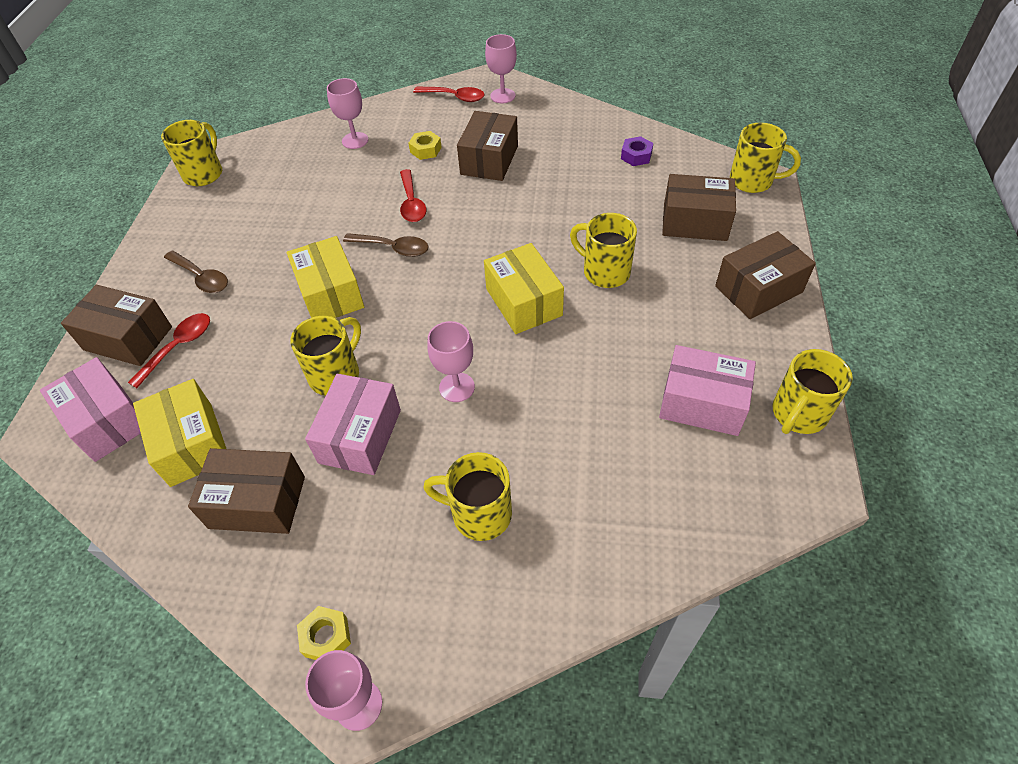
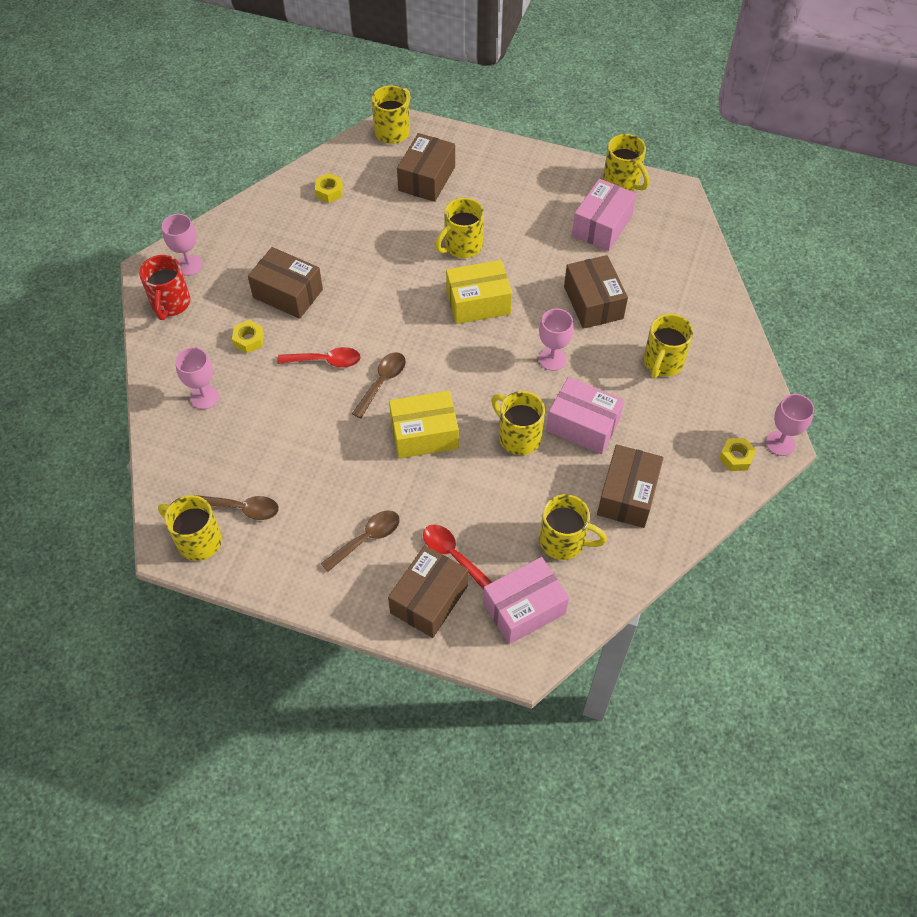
camera: 80 degrees left, 5 degrees up
yellow box [133,379,226,487] -> yellow mug [539,494,607,560]
red spoon [413,86,485,102] -> red mug [139,255,190,320]
purple nut [621,136,653,166] -> yellow nut [315,173,343,203]
brown box [715,231,816,319] -> brown box moved to [564,255,628,329]
none -> brown spoon [195,495,279,520]

